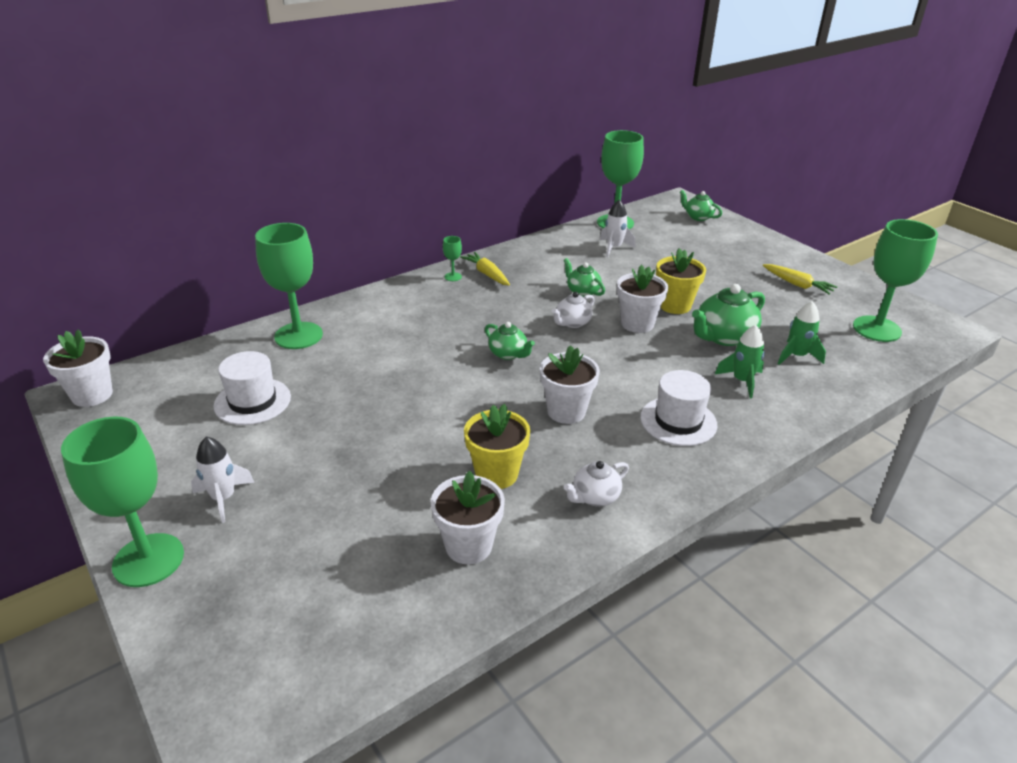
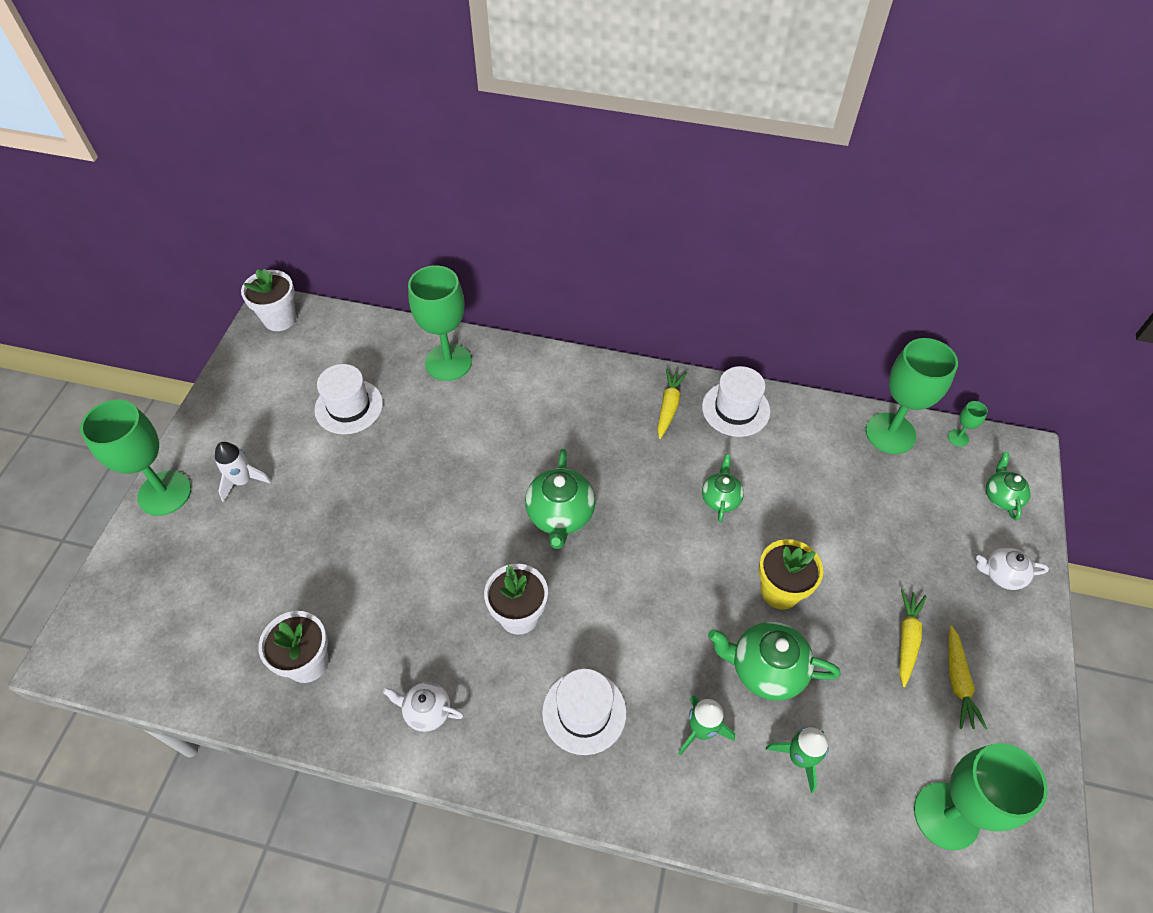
camera: 50 degrees right, 20 degrees up
green goblet [443,236,462,281] -> green goblet moved to [948,401,988,447]
yellow flower pot [464,404,530,489] -> none
green teapot [485,322,535,360] -> green teapot [525,449,595,549], size x1.66
white teapot [552,292,595,328] -> white teapot moved to [976,547,1049,590]
white rocket [600,200,636,257] -> none
white flower pot [617,265,668,333] -> none
none -> white hat [702,366,770,437]
none -> yellow carrot [900,589,927,687]

